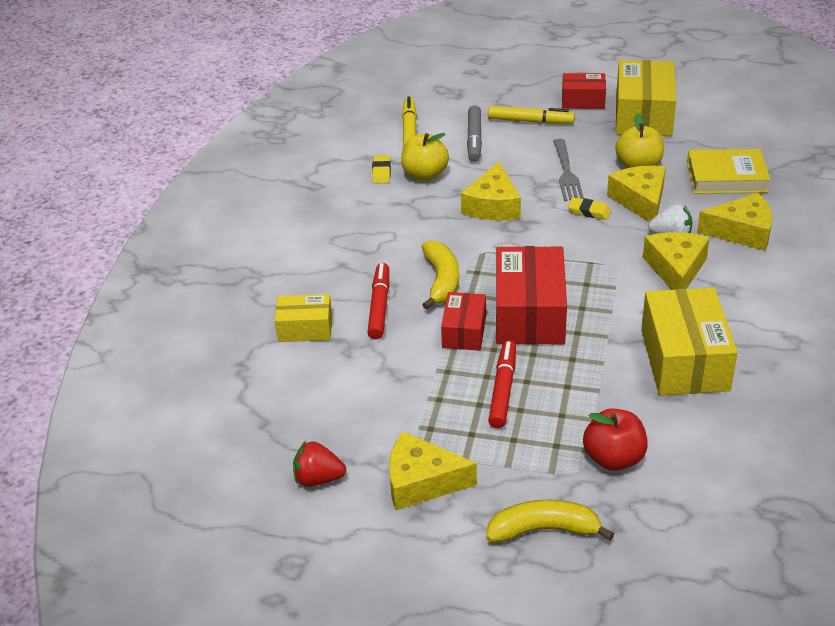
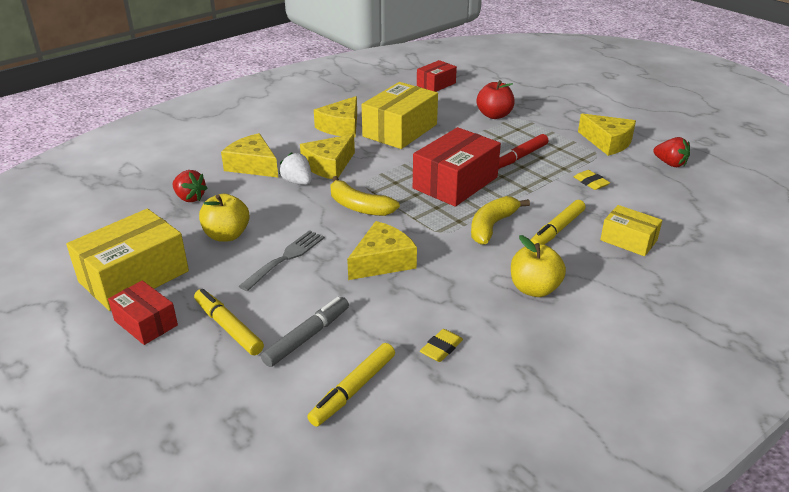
camera: 145 degrees left, 5 degrees down
red marker [367,263,389,339] -> yellow marker [530,200,585,245]
yellow apple [401,133,449,181] -> yellow apple moved to [511,235,566,297]
red box [441,292,486,351] -> red box moved to [417,60,457,92]
yellow banana [486,500,614,542] -> yellow banana moved to [330,176,400,216]
yellow eraser [568,197,611,220] -> yellow eraser moved to [574,170,610,190]
yellow cheese [607,166,666,222] -> yellow cheese moved to [314,96,357,137]
yellow book [687,149,770,194] -> red strawberry [173,170,208,202]

